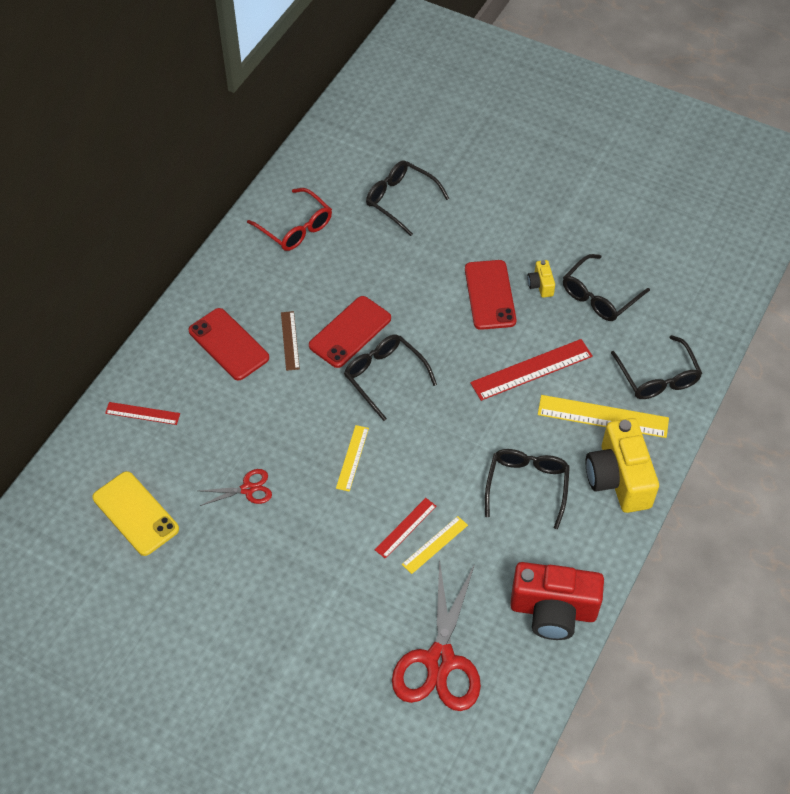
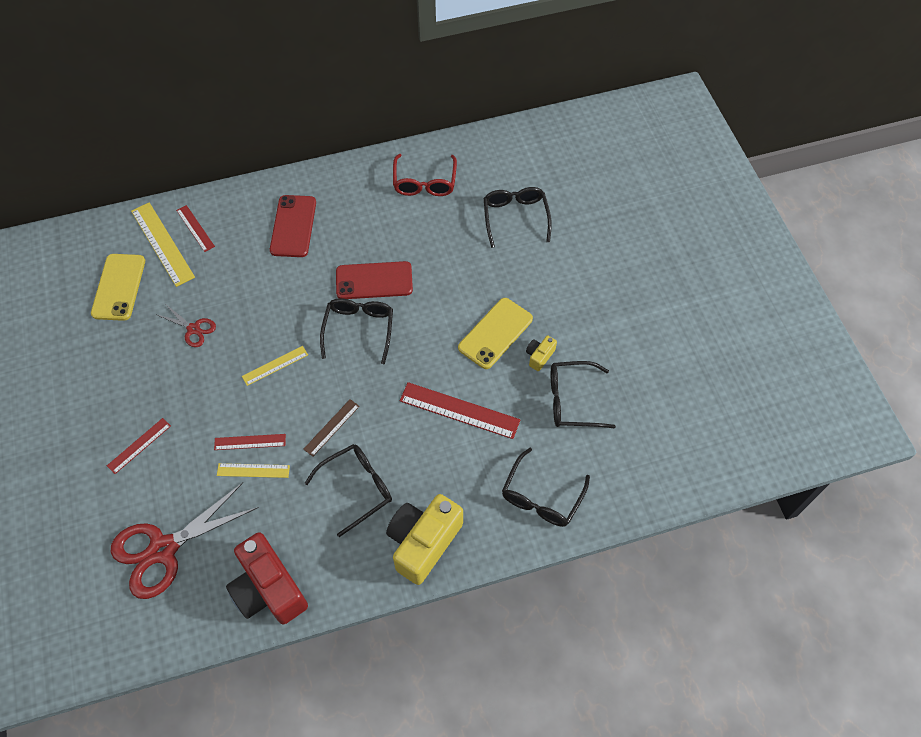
camera: 45 degrees right, 5 degrees up
brown ruler [281,311,300,371] -> brown ruler moved to [303,399,360,457]
red phone [465,260,517,330] -> yellow phone [458,298,533,369]
yellow ruler [538,395,669,438] -> yellow ruler moved to [131,202,195,287]
none -> red ruler [107,418,171,474]

